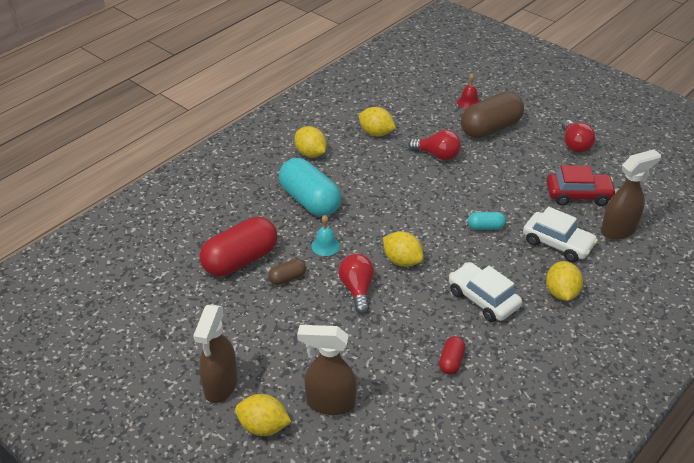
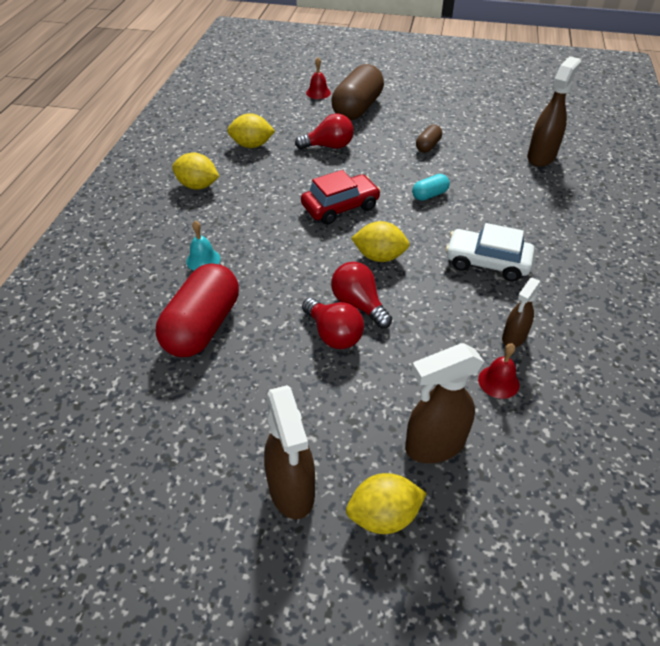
camera: 30 degrees left, 5 degrees up
brown capsule [268,259,306,285] -> brown capsule moved to [416,125,442,152]
turquoise capsule [279,158,341,217] -> none
turquoise bell [311,215,340,256] -> turquoise bell moved to [186,221,220,271]
red capsule [439,336,465,375] -> brown spray bottle [502,277,541,347]
white car [523,206,598,262] -> none
red car [546,165,616,206] -> red car moved to [301,170,381,225]
yellow lemon [546,261,583,301] -> none
red light bulb [562,120,596,153] -> red light bulb moved to [302,298,364,349]
none -> red bell [478,343,519,399]

